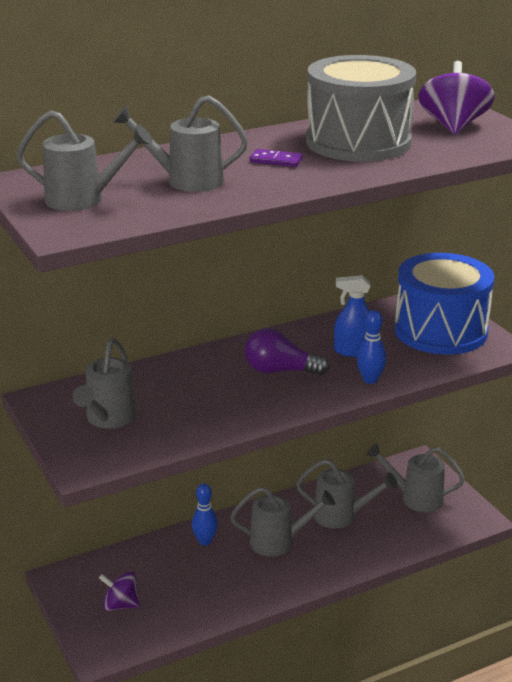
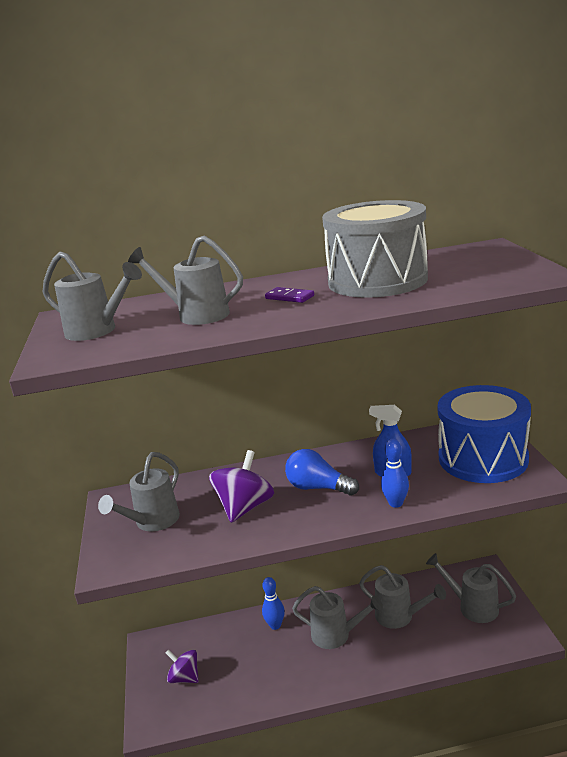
camera: 20 degrees right, 5 degrees down
purple light bulb [245,328,329,376] -> blue light bulb [285,449,359,496]
purple spinning top [418,61,495,135] -> purple spinning top moved to [209,450,274,523]

